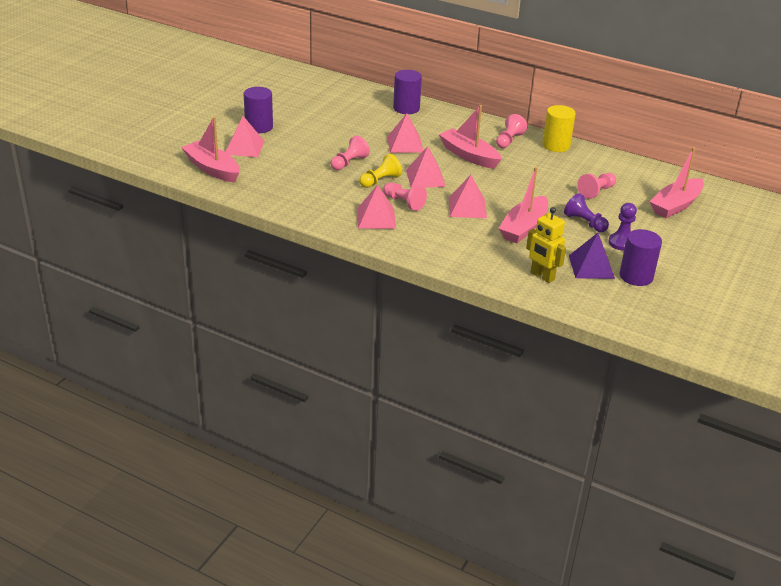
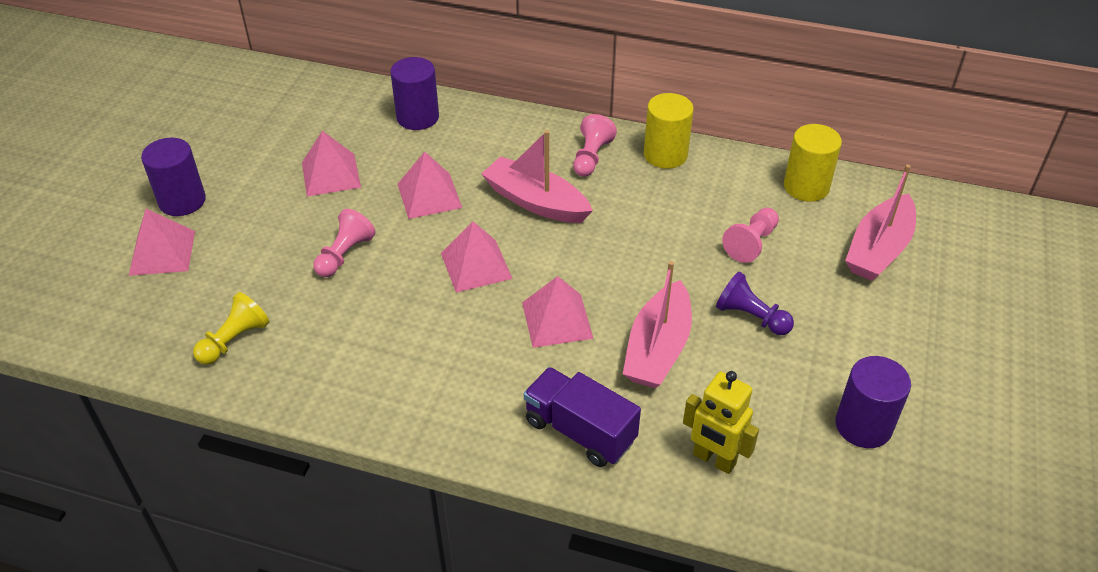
camera: 10 degrees left, 10 degrees up
pink boat [181,117,240,182] -> none
pink pyramid [357,185,396,229] -> pink pyramid moved to [302,131,361,197]
yellow pawn [359,154,402,188] -> yellow pawn moved to [193,292,269,365]
pink pawn [383,182,427,211] -> none
purple pyramid [569,233,615,279] -> none
purple pawn [608,203,637,251] -> none
none -> purple truck [524,367,641,467]
none -> yellow cylinder [784,124,842,202]

